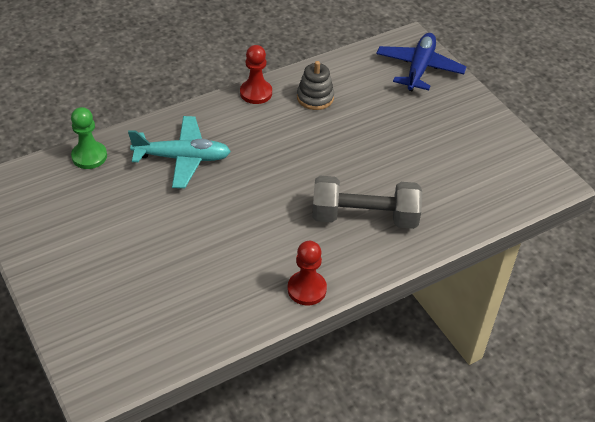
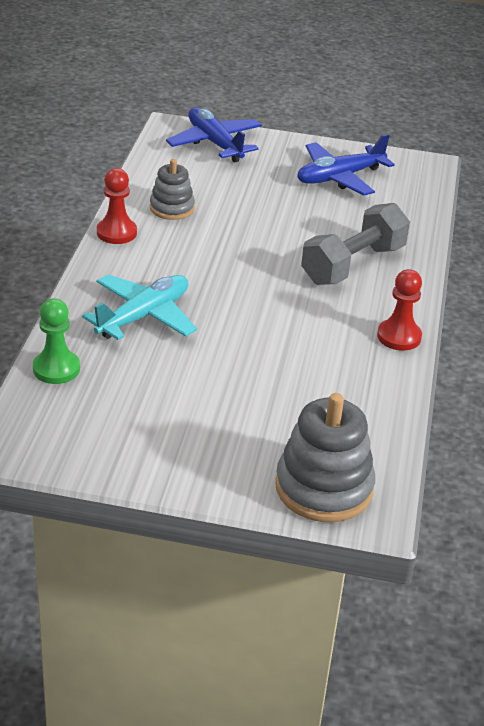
camera: 50 degrees left, 10 degrees down
none -> grey stacking toy [275,393,375,522]
none -> blue plane [297,134,395,196]

